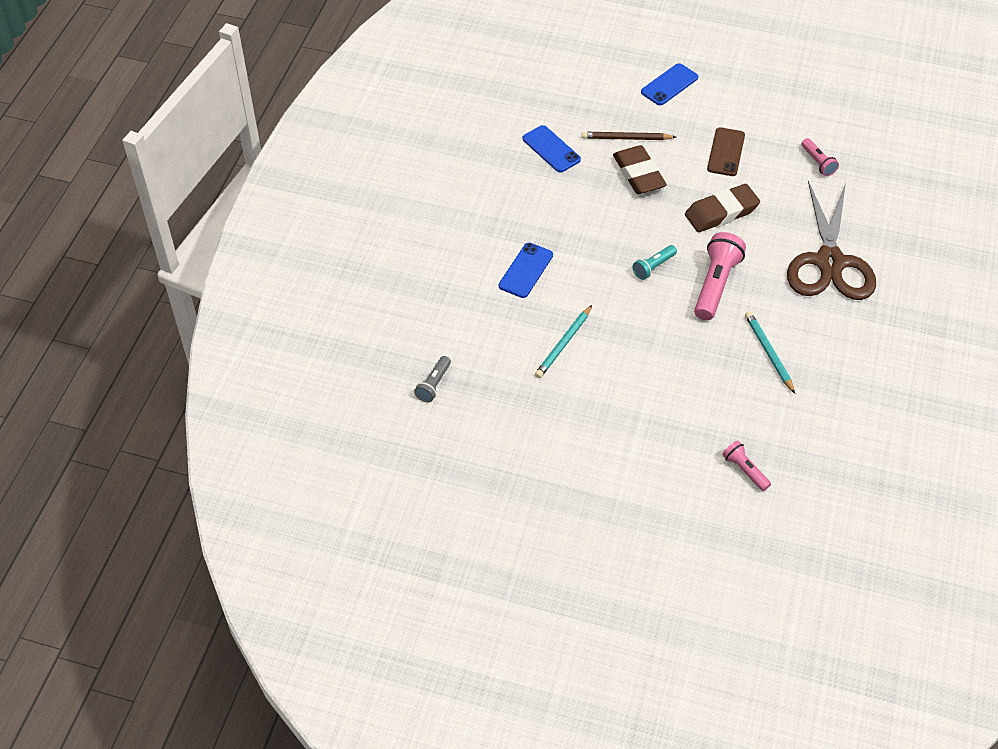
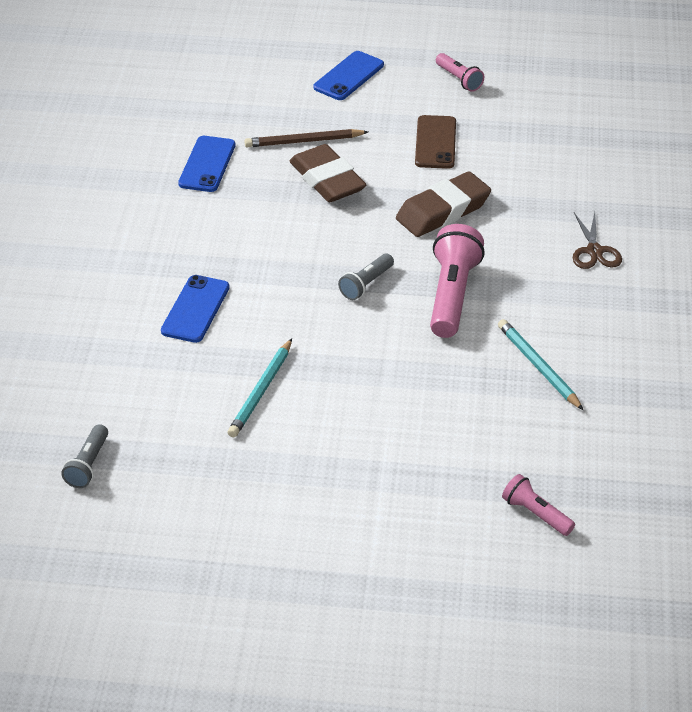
camera: 10 degrees left, 10 degrees down
blue phone [523,125,581,172] -> blue phone turned 60 degrees clockwise [178,136,235,192]
turquoise flashlight [632,245,677,280] -> grey flashlight [338,254,394,300]
brown scissors [787,181,876,300] -> brown scissors [573,212,622,269], size x0.42
pink flashlight [802,138,839,176] -> pink flashlight moved to [436,53,484,92]

